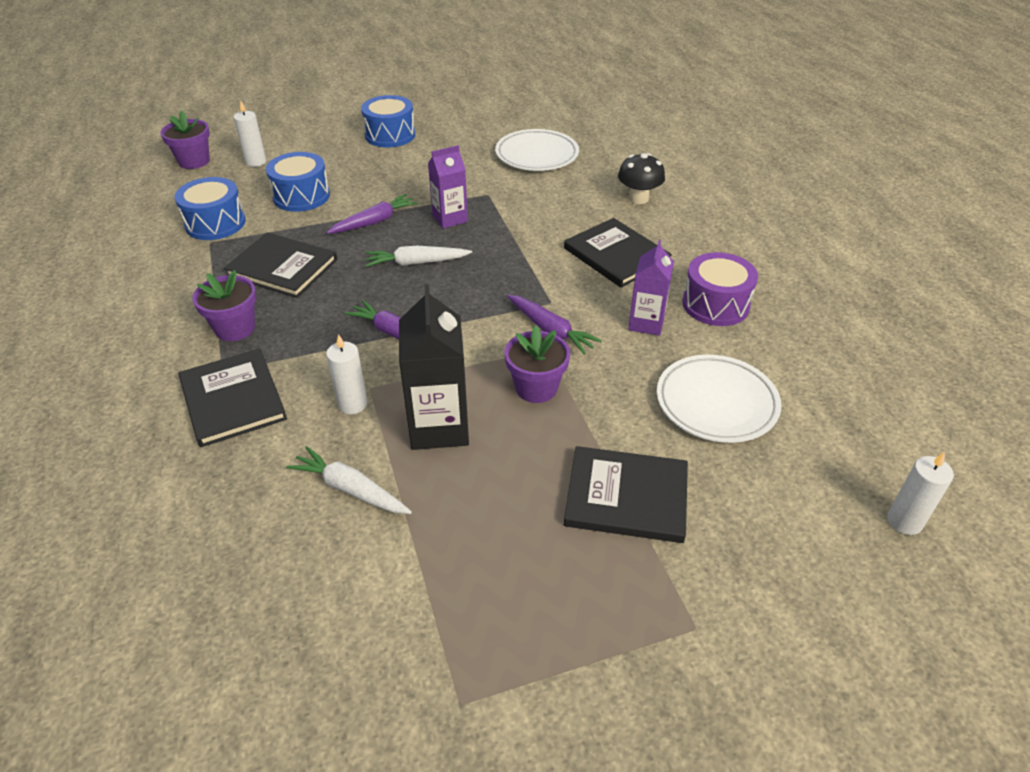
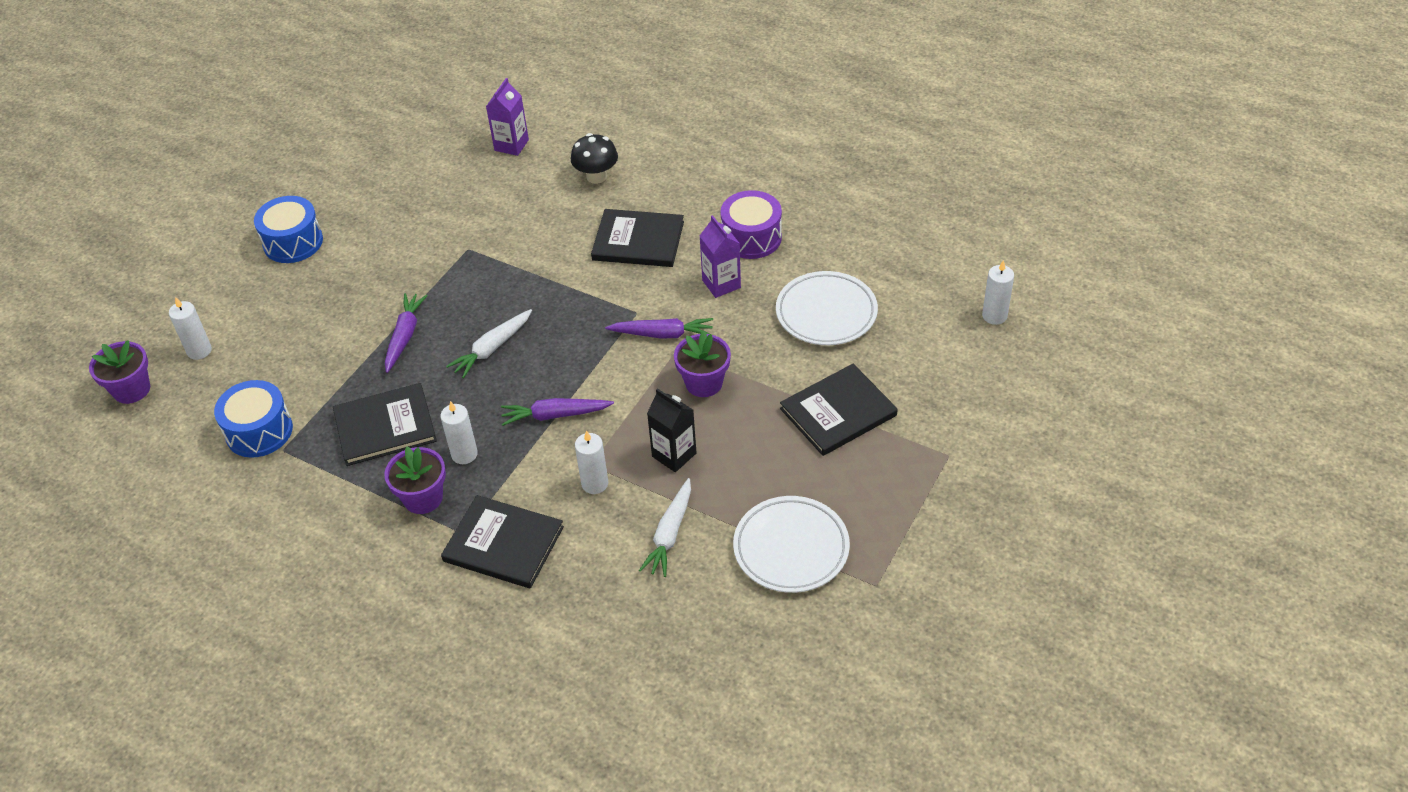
camera: 40 degrees left, 5 degrees up
blue drum [266,152,330,212] -> none
white carrot [286,446,412,514] -> white carrot turned 60 degrees counterclockwise [639,478,691,577]
black carton [399,284,469,450] -> black carton [647,388,696,472], size x0.65
purple carton [428,145,468,229] -> purple carton moved to [486,78,529,156]
white plate [495,129,579,171] -> white plate moved to [733,496,850,593]
none -> white candle [440,401,478,464]

